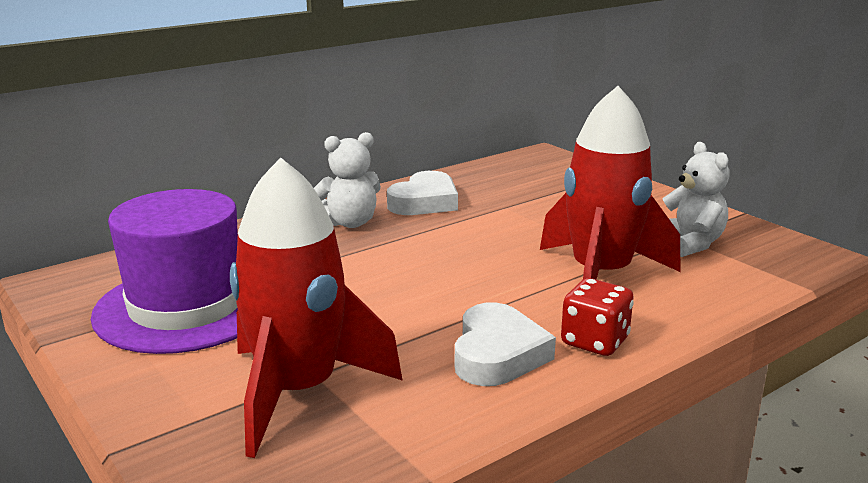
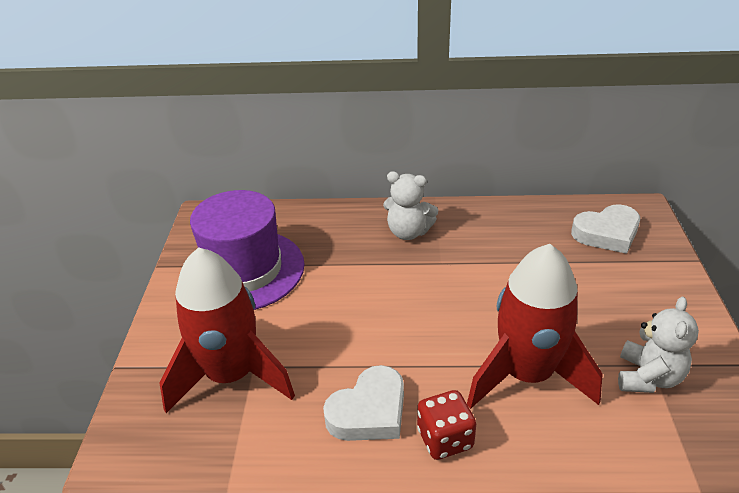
camera: 40 degrees right, 15 degrees up
white heart [387,171,458,215] -> white heart moved to [571,204,640,254]

